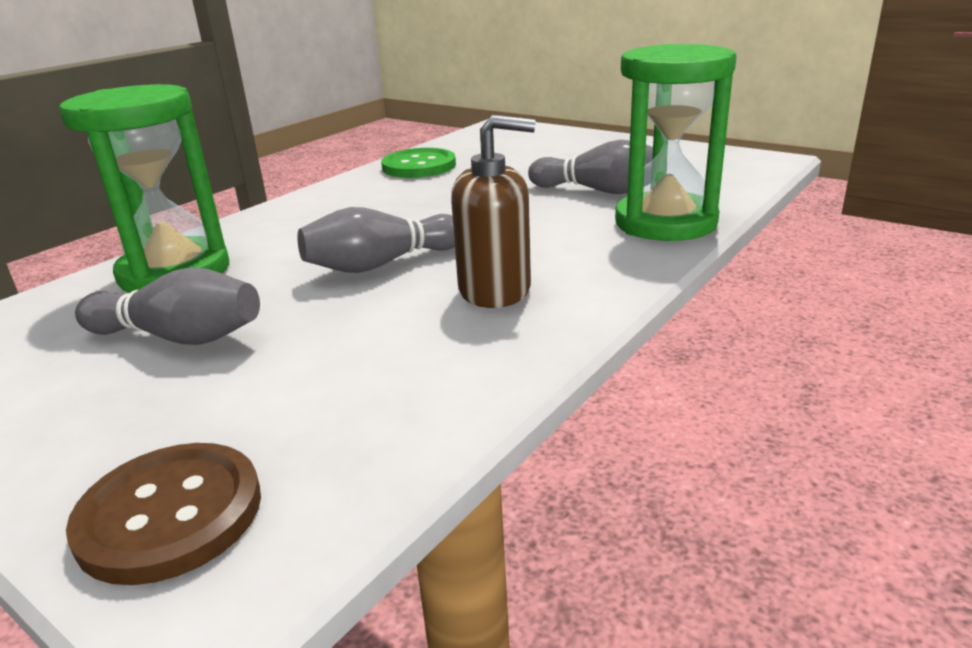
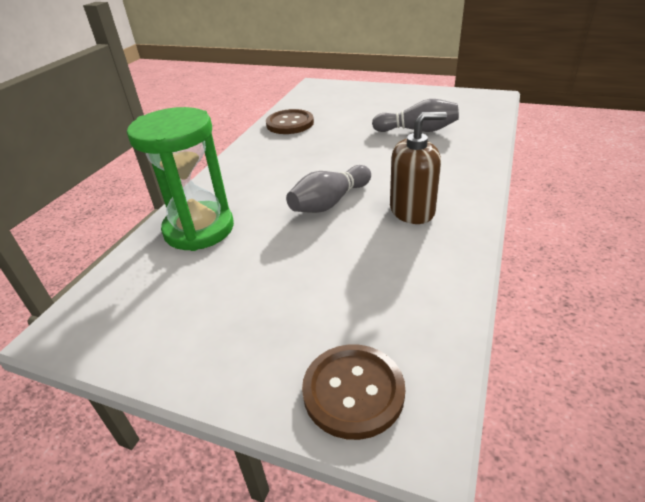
camera: 15 degrees left, 10 degrees up
grey bowling pin [75,267,260,345] -> none
green button [381,148,456,178] -> brown button [266,109,314,134]
green hourglass [615,44,737,241] -> none

